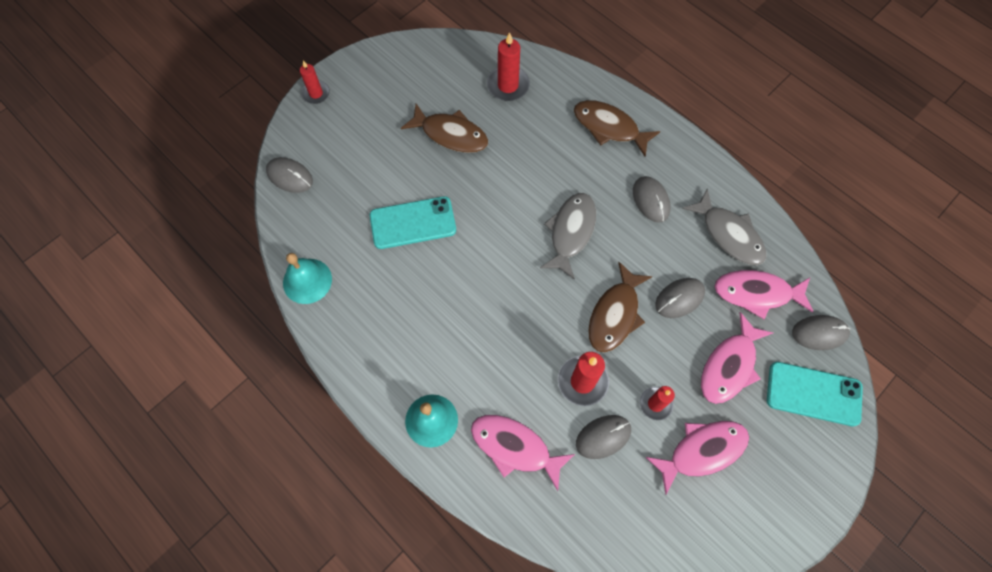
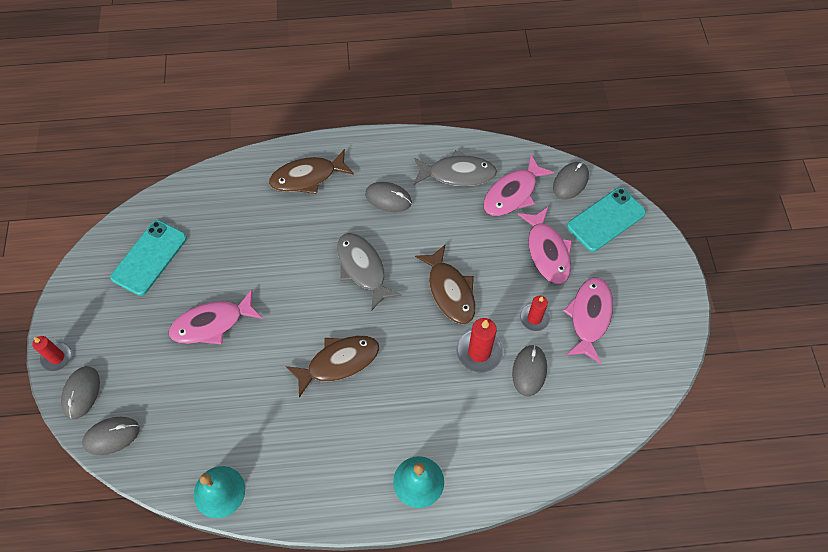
camera: 50 degrees left, 5 degrees down
turquoise phone [370,196,456,249] -> turquoise phone moved to [110,220,187,296]
brown fish [401,104,488,153] -> brown fish moved to [286,336,379,398]
pink fish [471,415,575,491] -> pink fish moved to [169,290,263,344]
red candle [487,32,530,101] -> none
grey mouse [655,278,705,318] -> grey mouse moved to [61,366,100,419]

